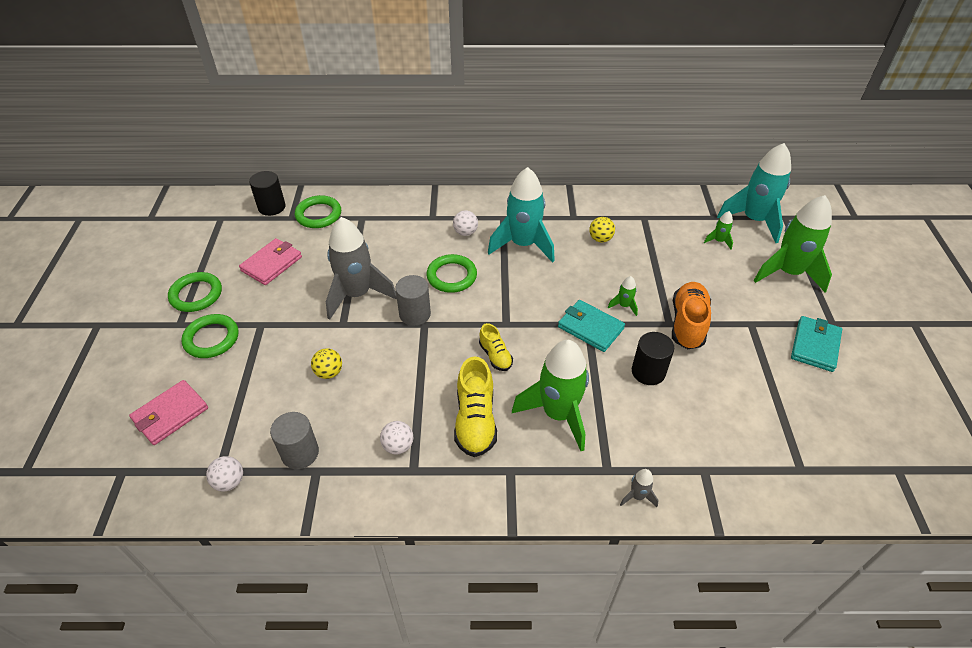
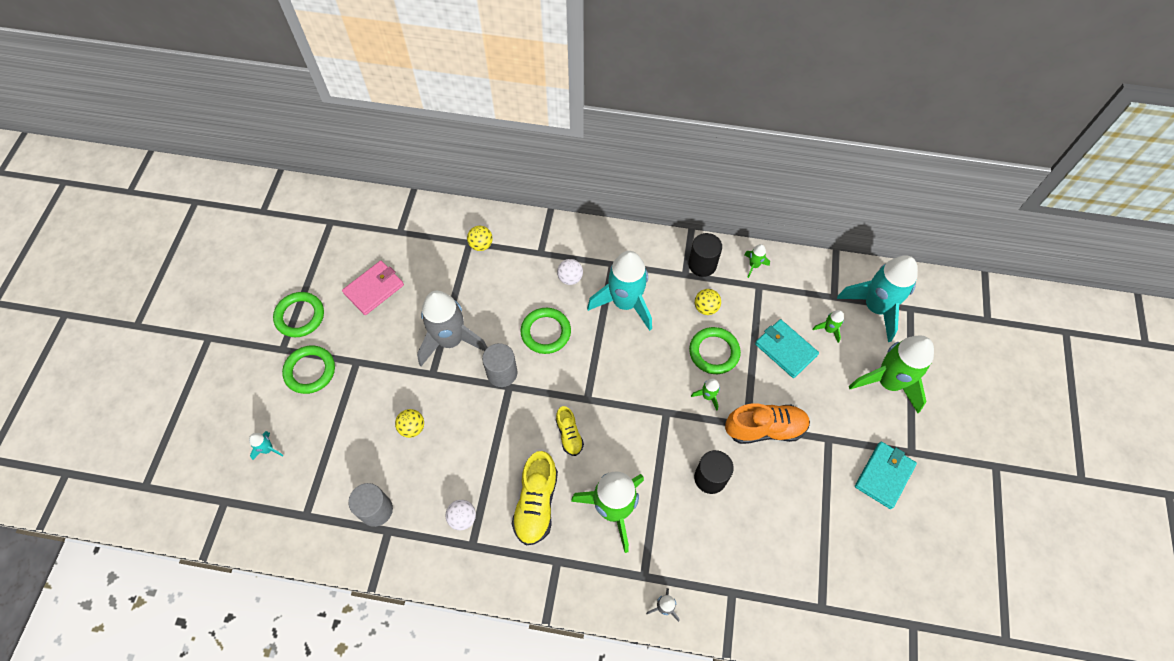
camera: 10 degrees right, 15 degrees up
pink wallet [129,380,208,445] -> turquoise rocket [249,431,284,460]
white ball [206,456,243,491] -> none
black cylinder [249,171,286,216] -> black cylinder moved to [688,233,722,277]
green ring [295,195,341,228] -> green ring moved to [689,327,741,374]
turquoise wallet [558,300,625,352] -> turquoise wallet moved to [755,319,819,378]
orange shoe [672,282,711,349] -> orange shoe turned 60 degrees clockwise [725,403,810,444]
none -> yellow ball [467,226,493,251]
none -> green rocket [744,244,770,278]

